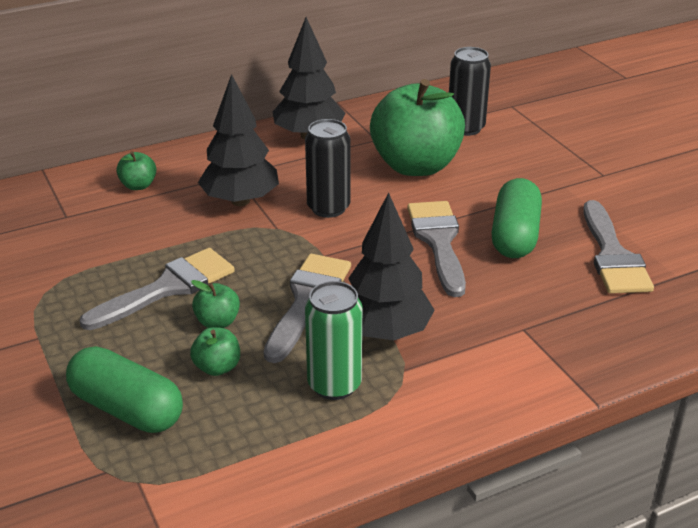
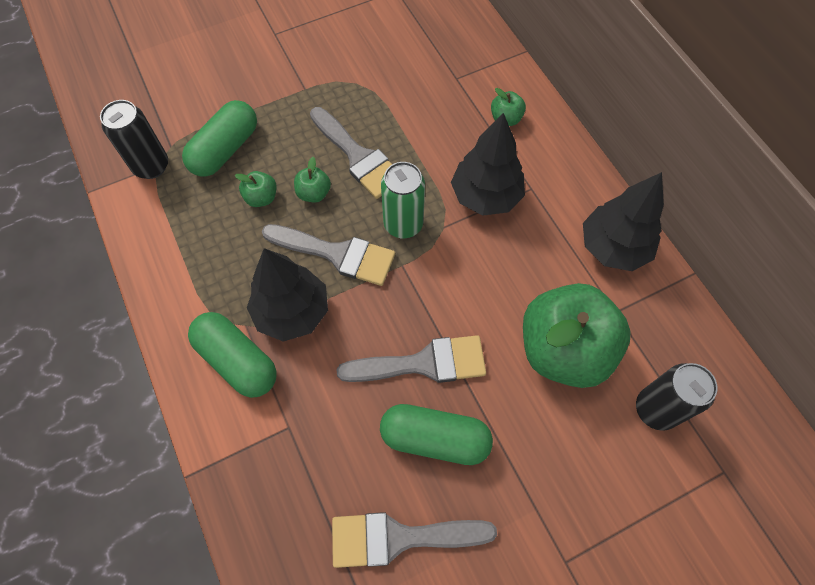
camera: 90 degrees right, 30 degrees up
black can [305,119,350,218] -> black can moved to [100,100,168,179]
green can [305,281,362,400] -> green can moved to [381,162,425,238]
none -> green capsule [188,312,277,398]

